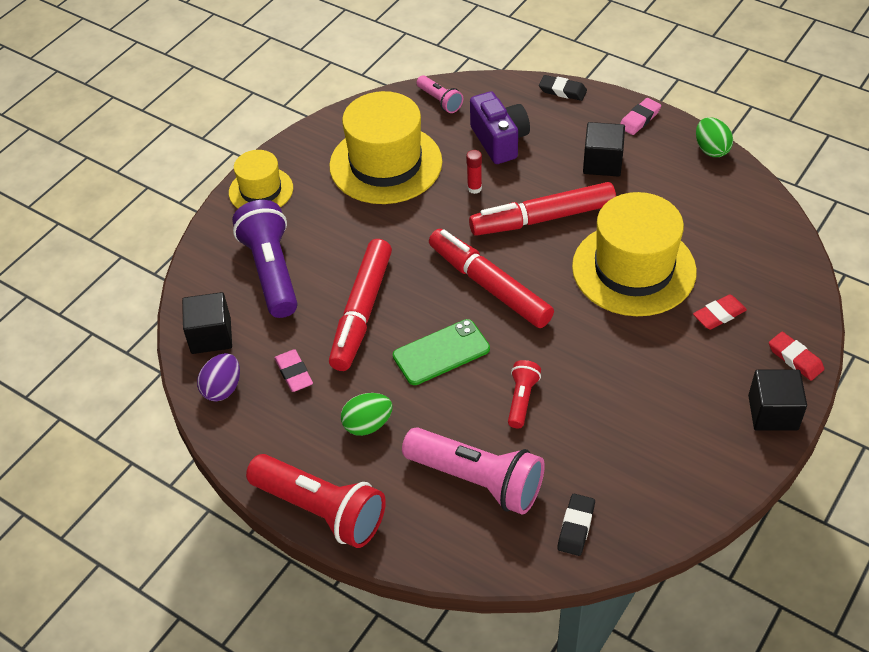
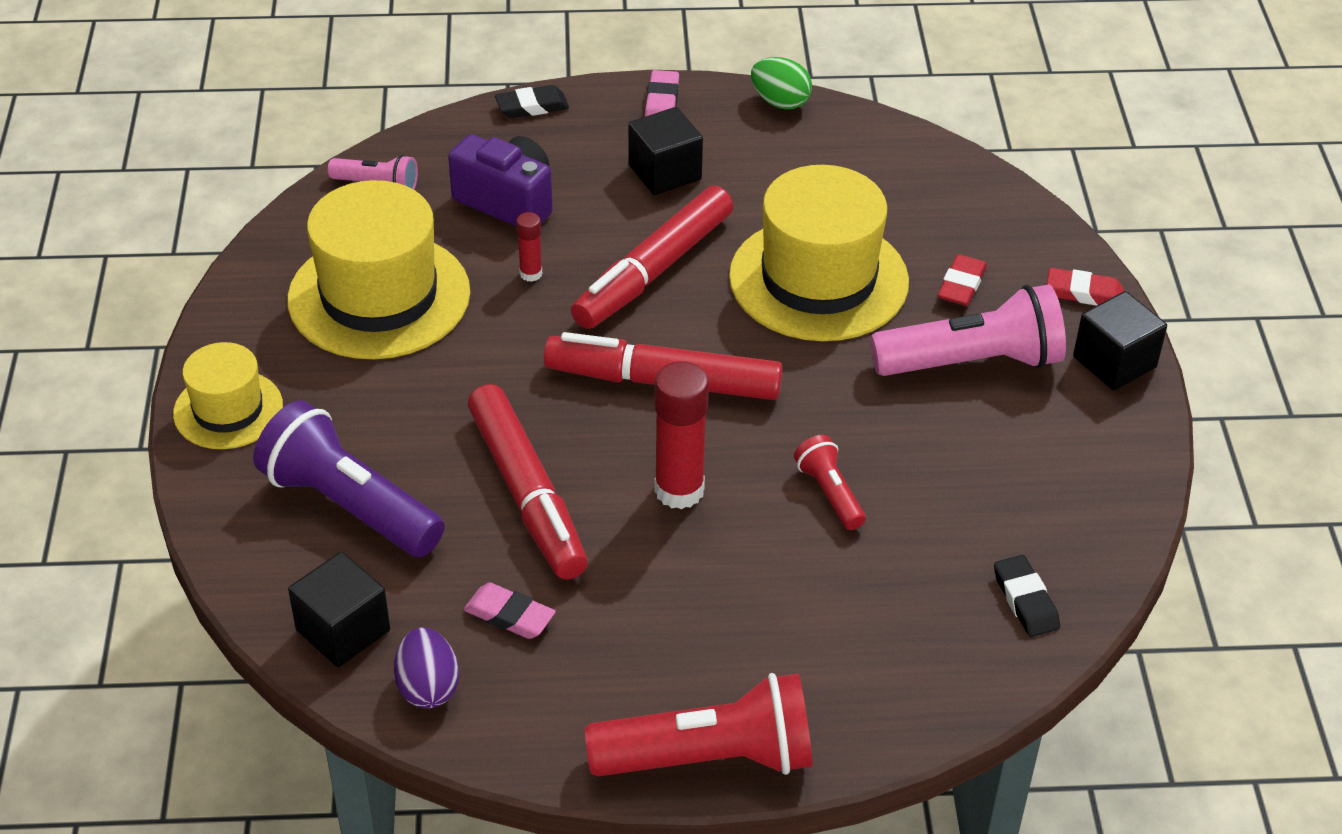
camera: 40 degrees left, 5 degrees down
green egg [341,393,393,436] -> none
green phone [393,319,490,385] -> red glue stick [654,361,709,509]
pink flashlight [402,427,545,515] -> pink flashlight moved to [870,284,1066,376]

